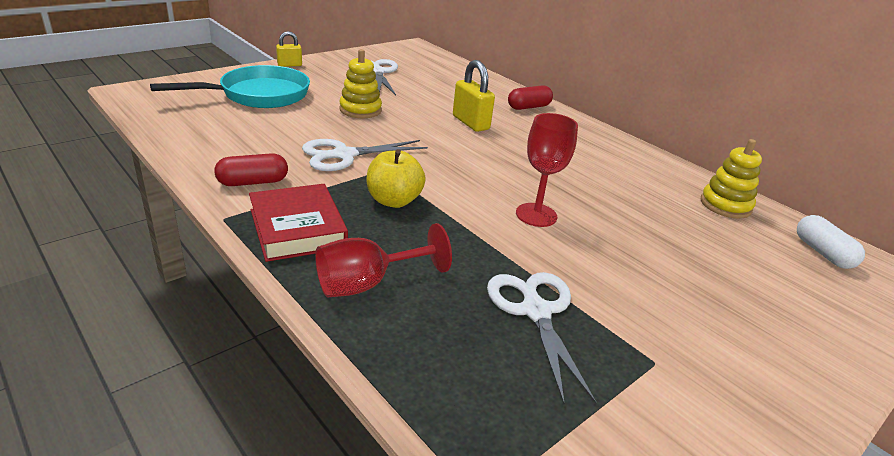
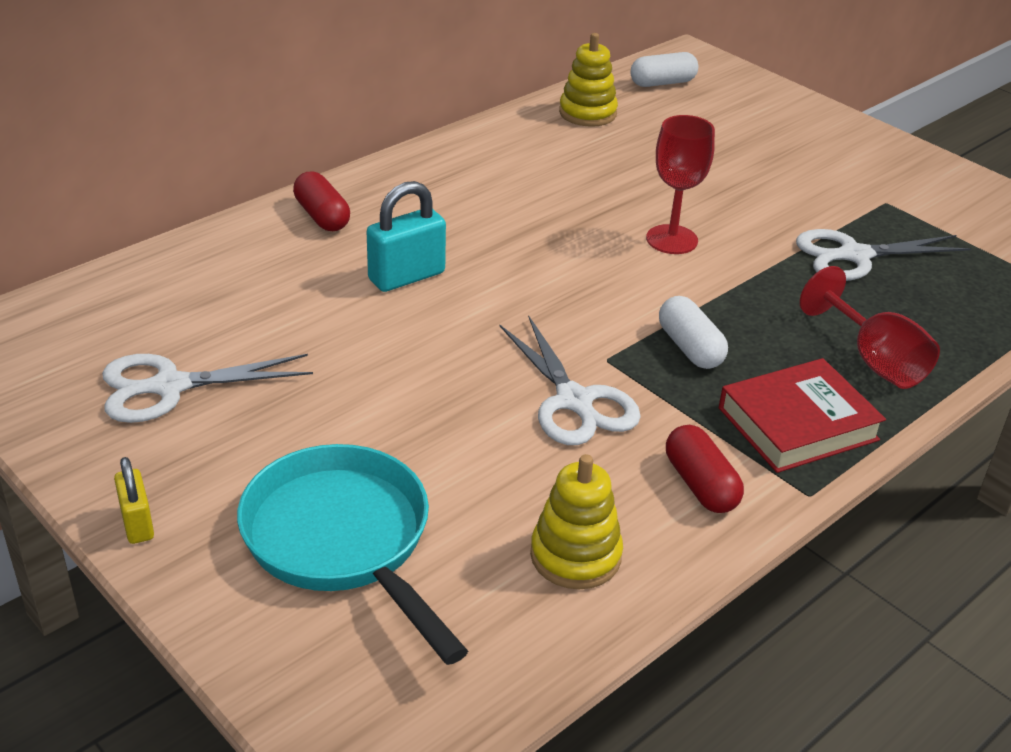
camera: 90 degrees left, 5 degrees up
yellow stacking toy [339,49,382,118] -> yellow stacking toy moved to [530,454,623,589]
yellow apple [367,149,426,208] -> white capsule [659,296,728,369]
yellow padlock [453,60,495,132] -> turquoise padlock [367,181,446,292]

